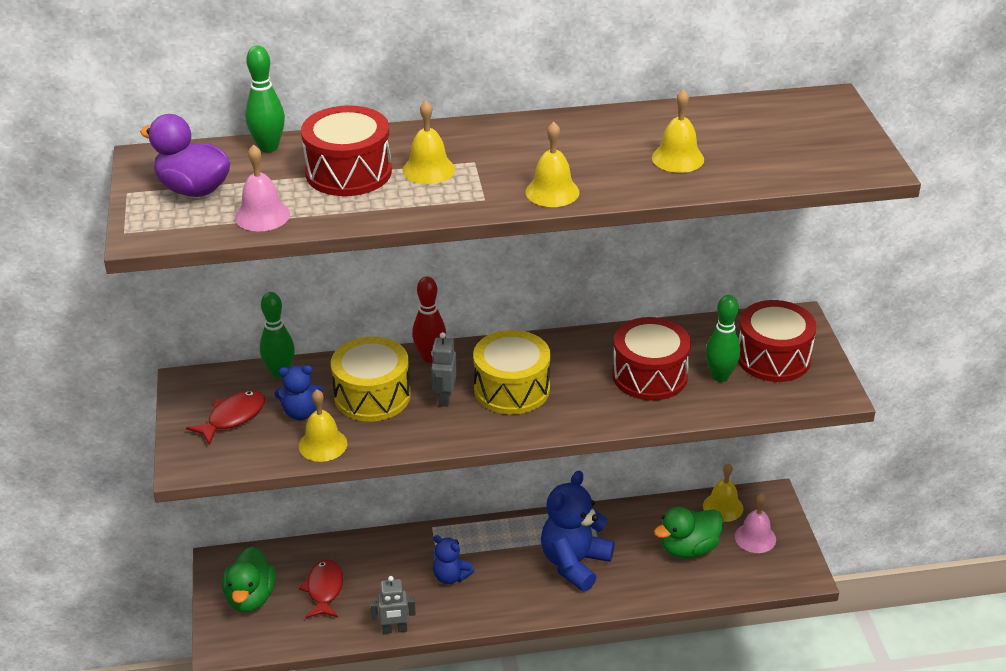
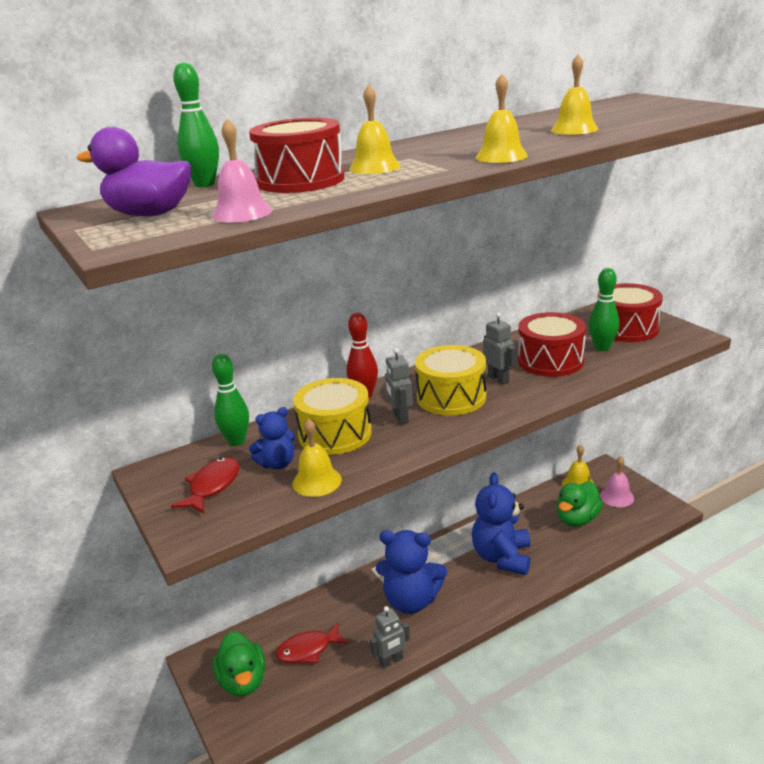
camera: 20 degrees left, 10 degrees down
red fish [299,559,343,618] -> red fish turned 90 degrees counterclockwise [276,622,349,663]
blue teddy bear [433,535,474,584] -> blue teddy bear [376,530,447,614], size x1.84
none -> grey robot [483,312,516,384]

